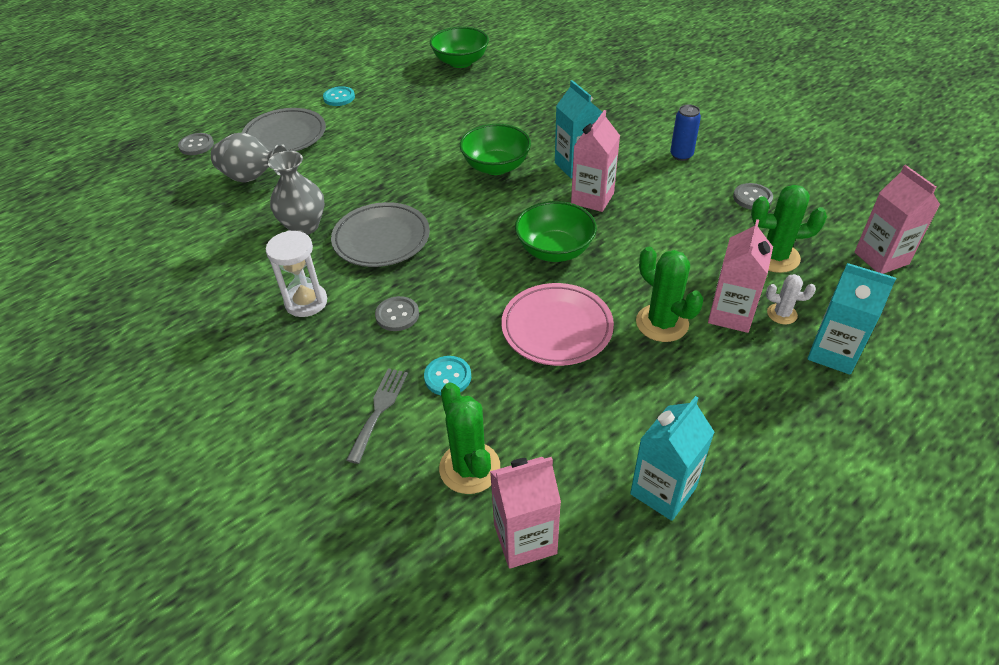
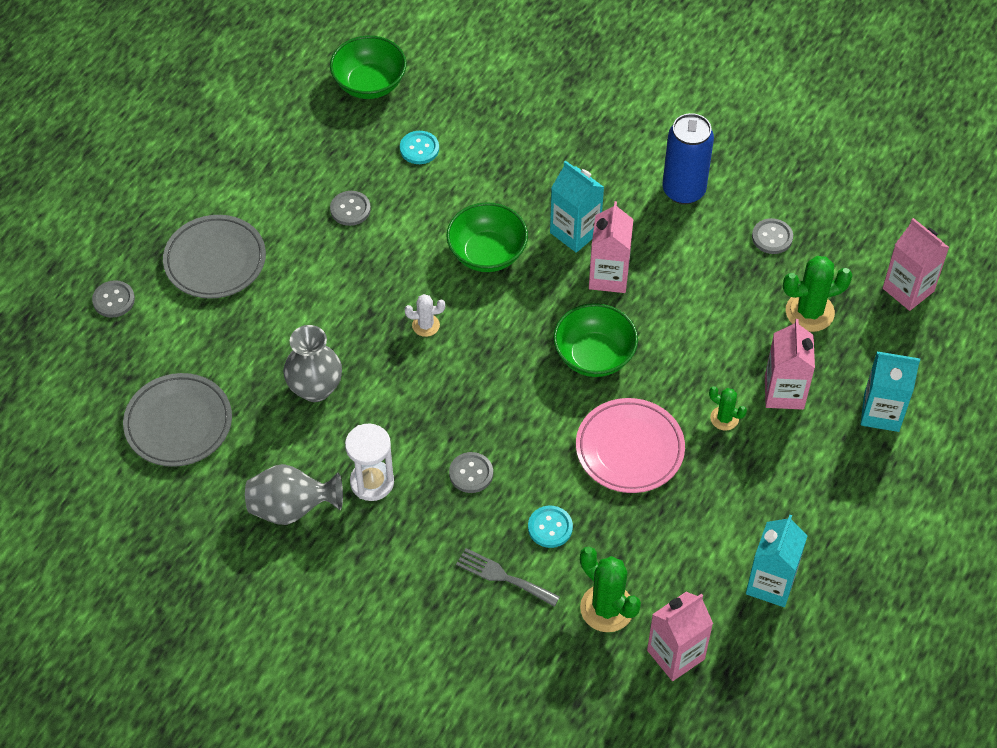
camera: 20 degrees left, 10 degrees up
grey vase [211,132,288,183] -> grey vase moved to [245,464,343,525]
turquoise button [323,86,355,106] -> turquoise button moved to [400,131,439,164]
grey plate [331,202,430,267] -> grey plate moved to [123,373,232,467]
grey fork [346,368,408,464] -> grey fork turned 60 degrees counterclockwise [456,548,560,607]
green cactus [636,247,704,342] -> green cactus [709,386,747,430], size x0.56
blue can [670,105,701,161] -> blue can [663,113,714,204], size x1.67
white cactus [766,274,816,324] -> white cactus moved to [405,294,445,337]
none -> grey button [330,191,371,226]

